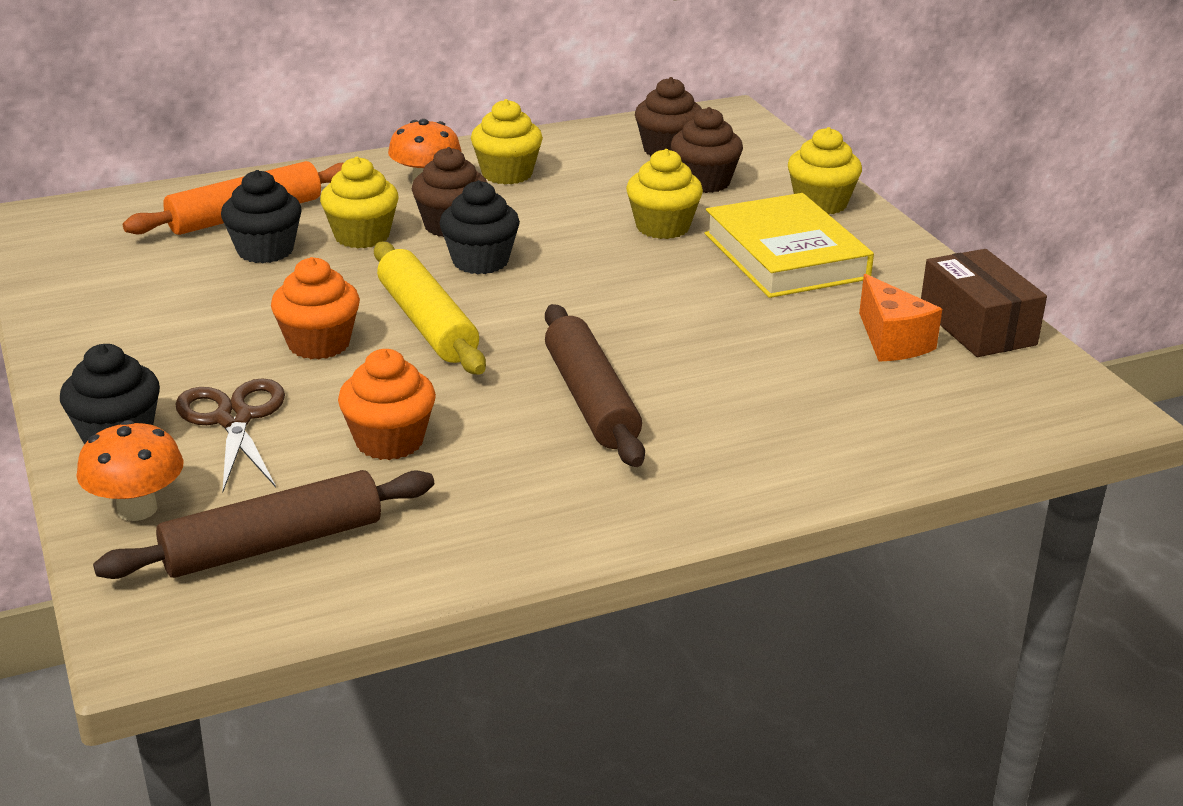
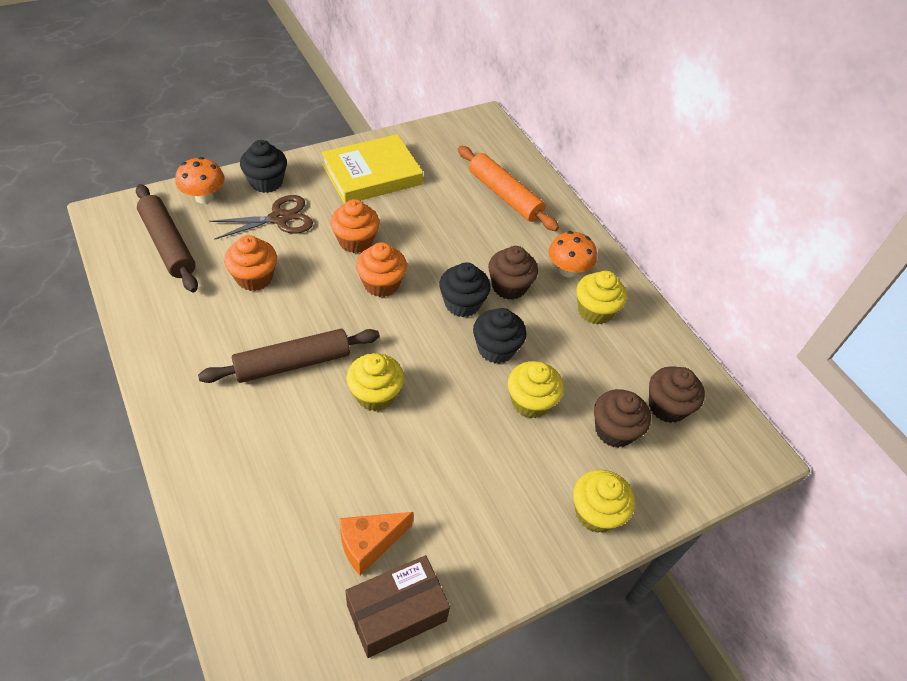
camera: 80 degrees right, 20 degrees up
black cupcake [221,170,302,263] -> black cupcake moved to [473,308,527,364]
yellow cupcake [320,157,399,248] -> yellow cupcake moved to [346,353,404,411]
yellow rolling pin [374,242,486,375] -> orange cupcake [356,242,407,297]
yellow book [704,193,874,298] -> yellow book moved to [321,134,423,204]

